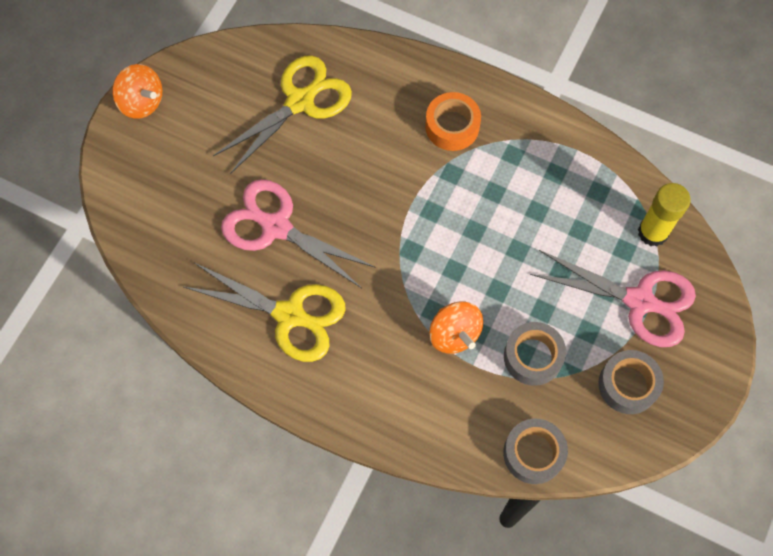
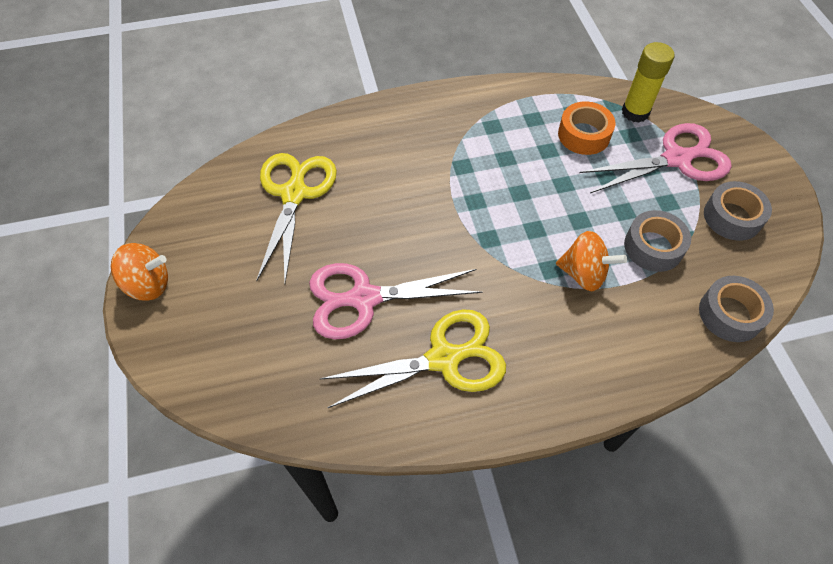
camera: 40 degrees left, 10 degrees down
orange tape [425,92,481,151] -> orange tape moved to [558,101,615,155]

